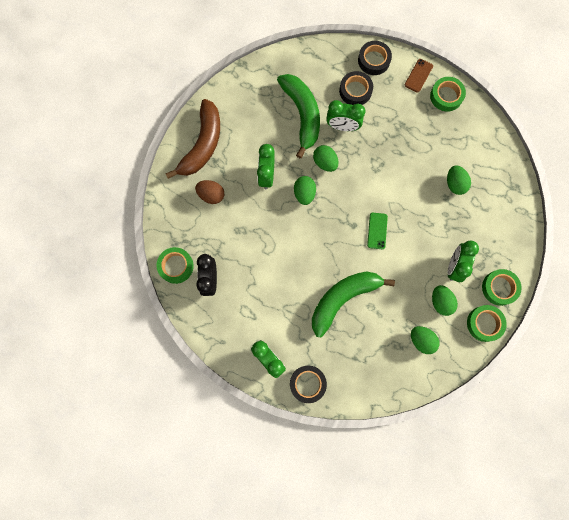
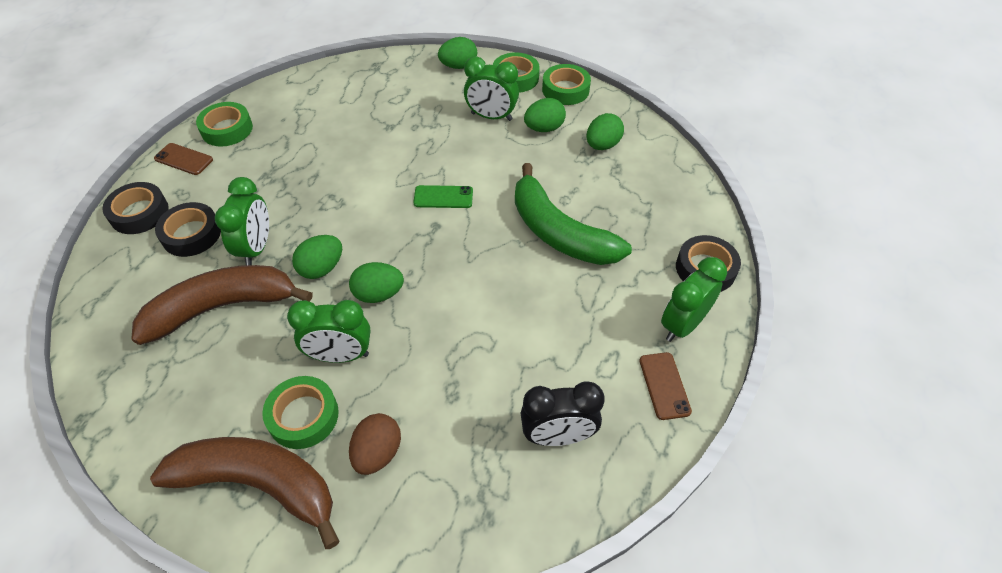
camera: 95 degrees left, 25 degrees down
green tape [156,247,194,284] -> green tape moved to [262,376,339,449]
green banana [277,74,320,158] -> brown banana [131,265,313,345]
green egg [447,165,471,195] -> green egg moved to [438,37,477,69]
none -> brown phone [639,352,692,420]

